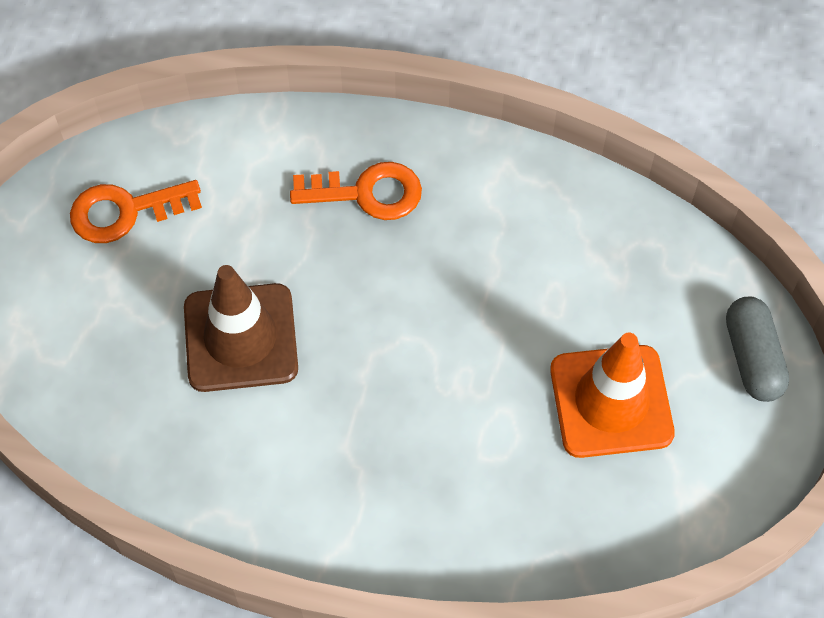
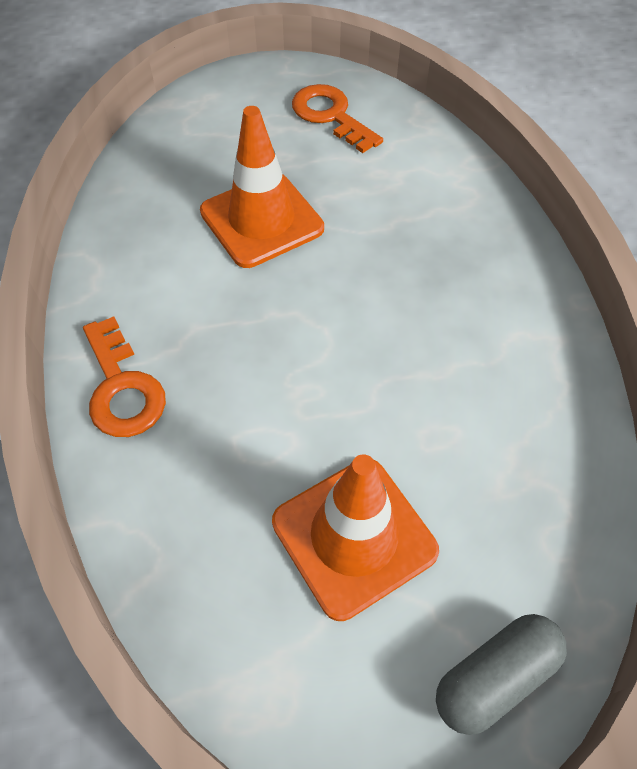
camera: 65 degrees right, 5 degrees down
brown traffic cone [184,265,298,392] -> orange traffic cone [200,106,324,268]
orange key [290,162,422,220] -> orange key moved to [83,316,166,437]

